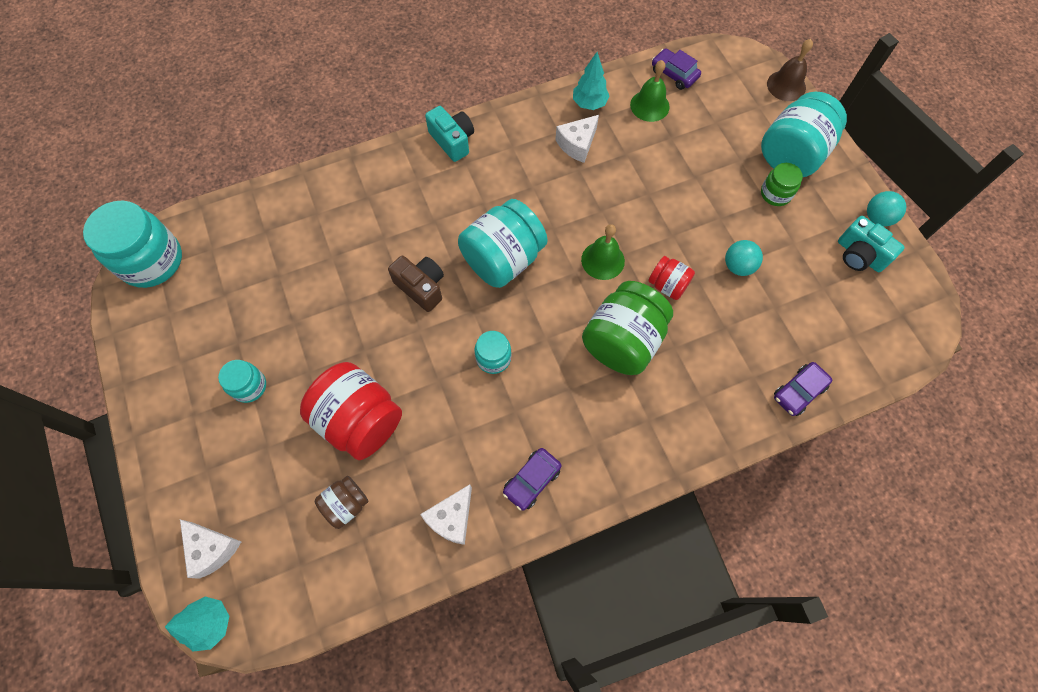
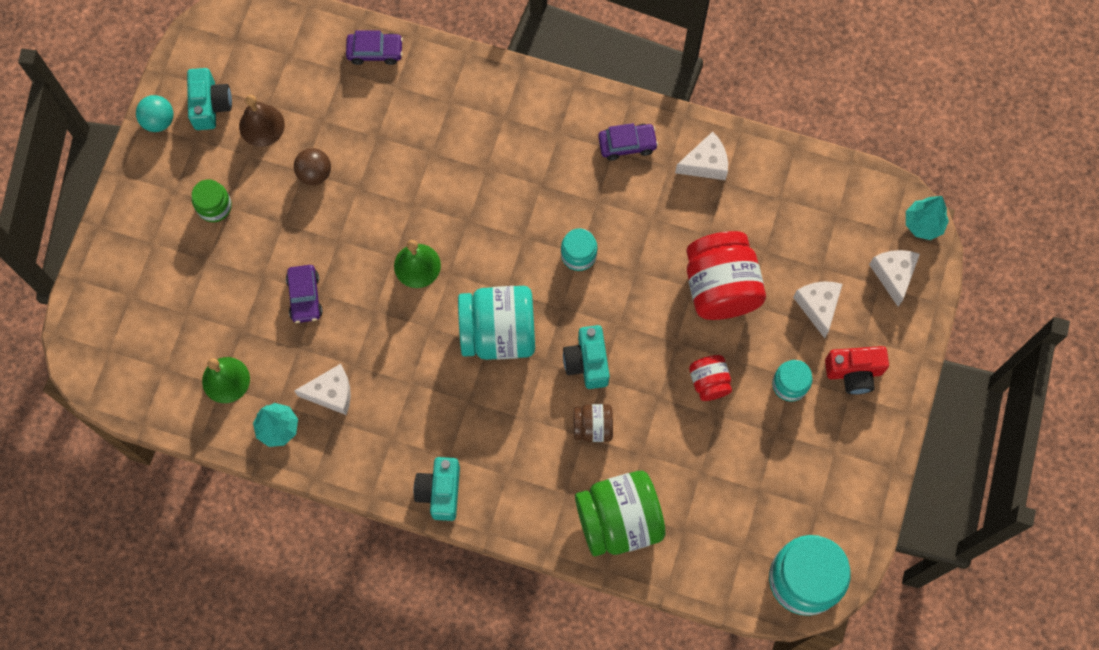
camera: 140 degrees left, 5 degrees up
brown jar [315,476,369,529] -> brown jar moved to [574,404,613,442]
brown camera [388,256,444,312] -> turquoise camera [563,325,610,389]
green jar [582,281,673,375] -> green jar moved to [575,471,665,556]
red jar [648,256,695,300] -> red jar moved to [689,355,732,401]
purple car [652,48,701,90] -> purple car moved to [286,265,323,323]
turquoise ball [725,240,763,276] -> brown ball [294,148,331,185]
turquoise jar [761,92,847,177] -> none
brown bell [767,39,813,101] -> brown bell moved to [239,95,285,147]
none -> white cheese [793,281,842,338]
none -> red camera [825,346,889,395]

